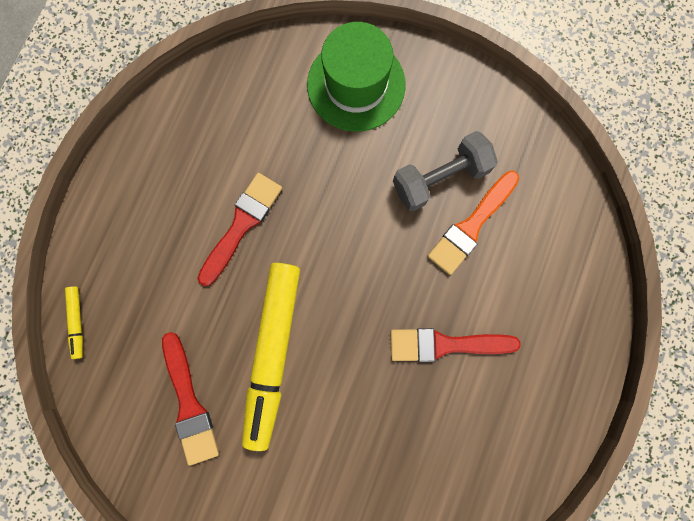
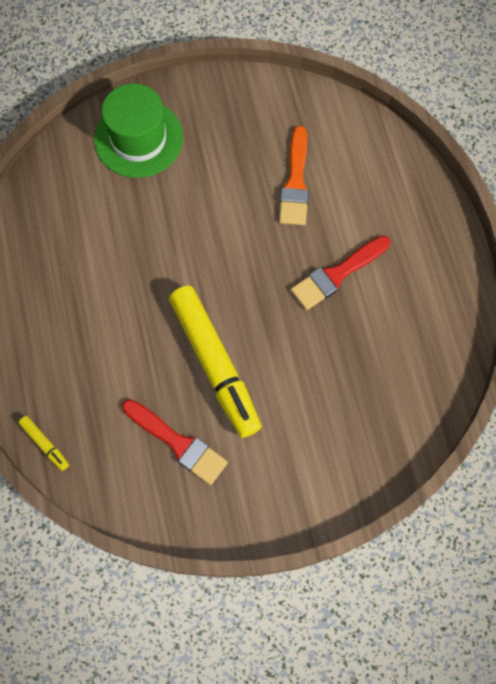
camera: 35 degrees left, 10 degrees down
red brush [198,173,282,286] -> none
grey dumbbell [393,131,498,211] -> none

